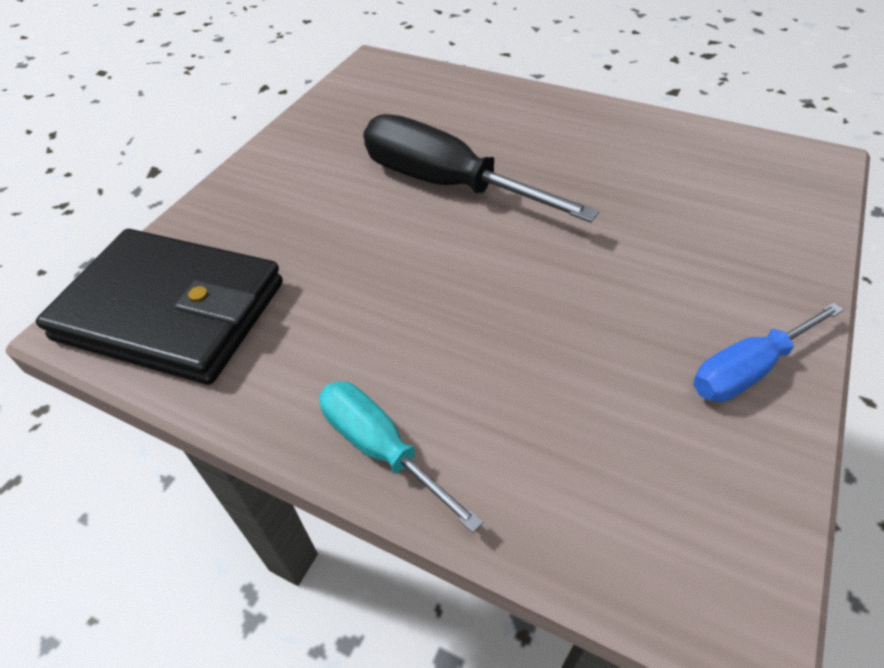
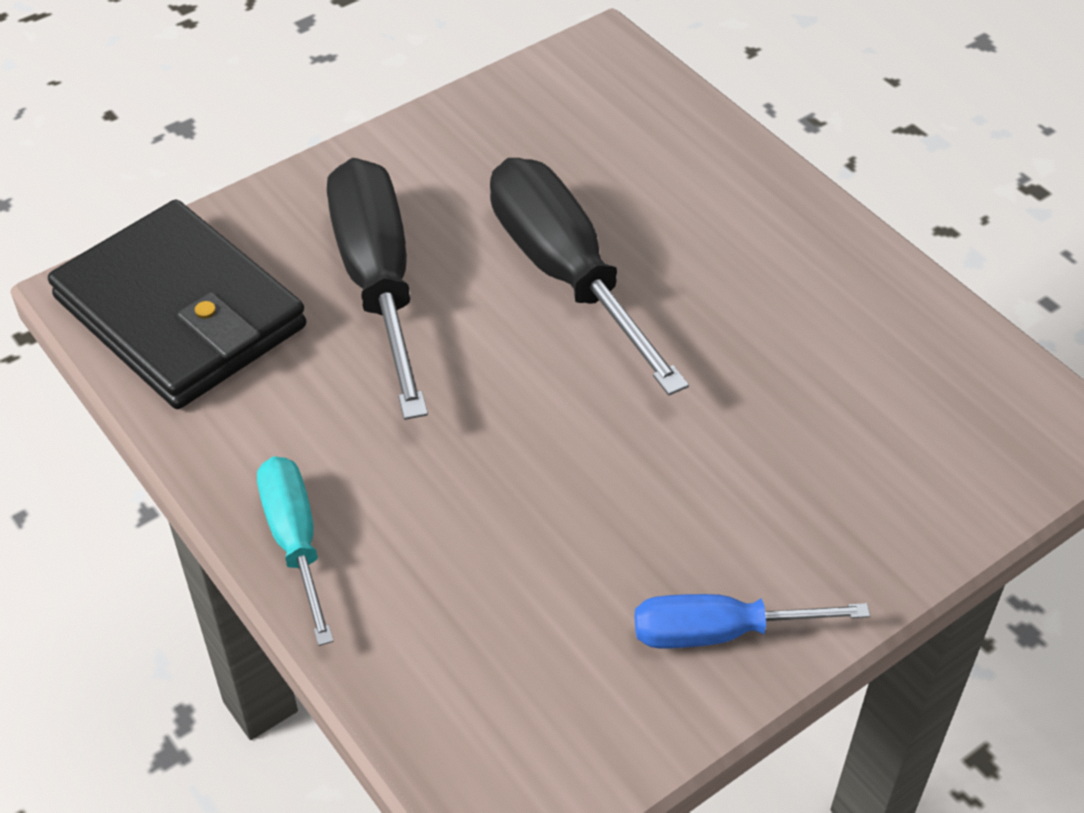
camera: 25 degrees right, 0 degrees up
none -> black screwdriver [327,158,428,420]

